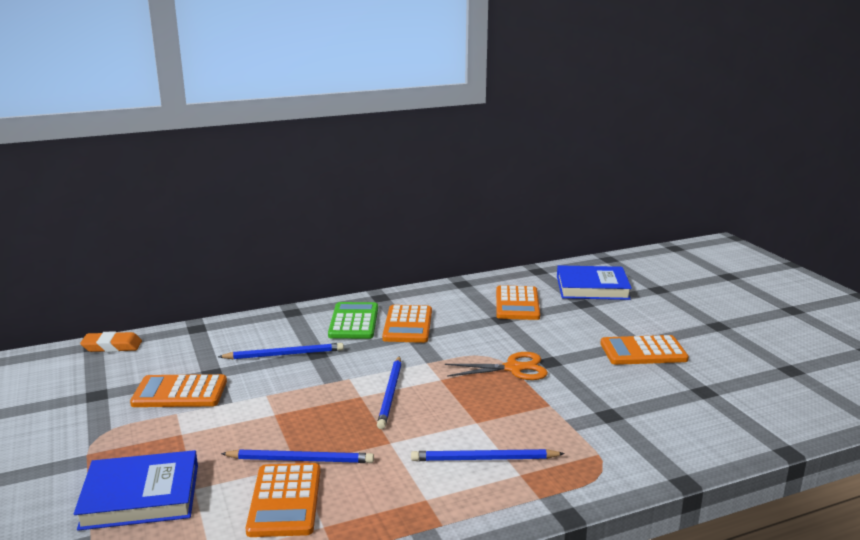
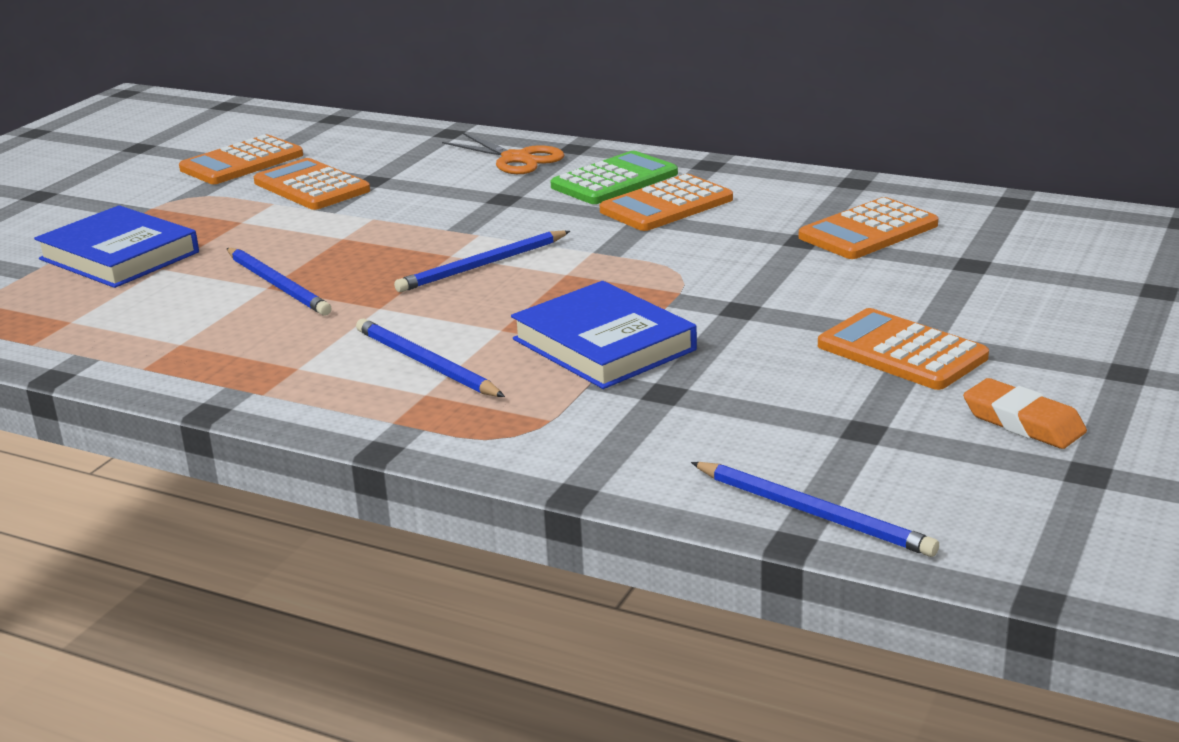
camera: 50 degrees right, 5 degrees up
orange eraser [80,331,142,352] -> orange eraser moved to [963,378,1087,449]
blue pencil [218,343,344,359] -> blue pencil moved to [691,462,939,557]
orange calculator [246,463,320,537] -> orange calculator moved to [179,135,303,184]
orange scissors [445,352,548,380] -> orange scissors moved to [442,132,564,174]
blue book [557,265,632,300] -> blue book moved to [511,281,697,389]

